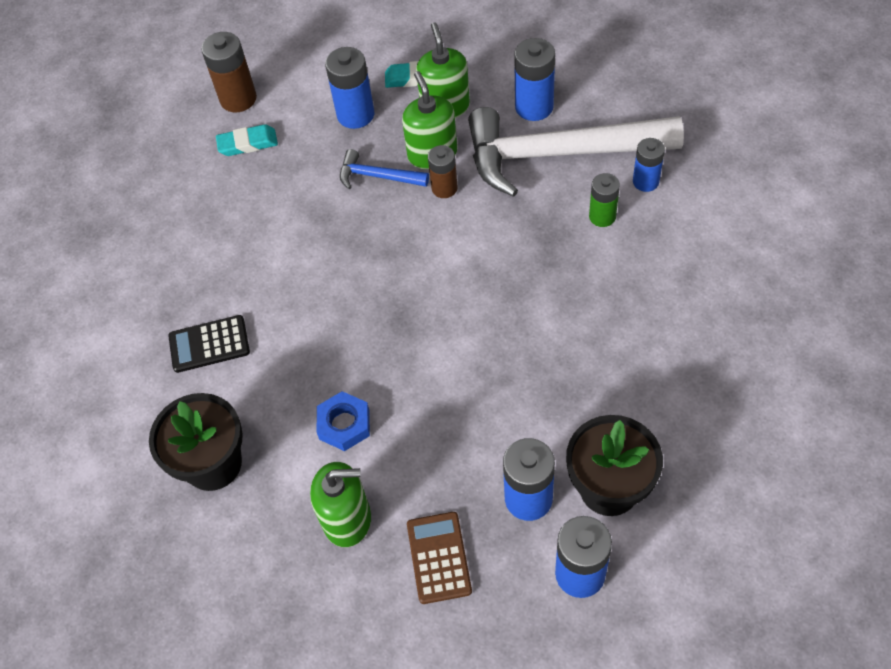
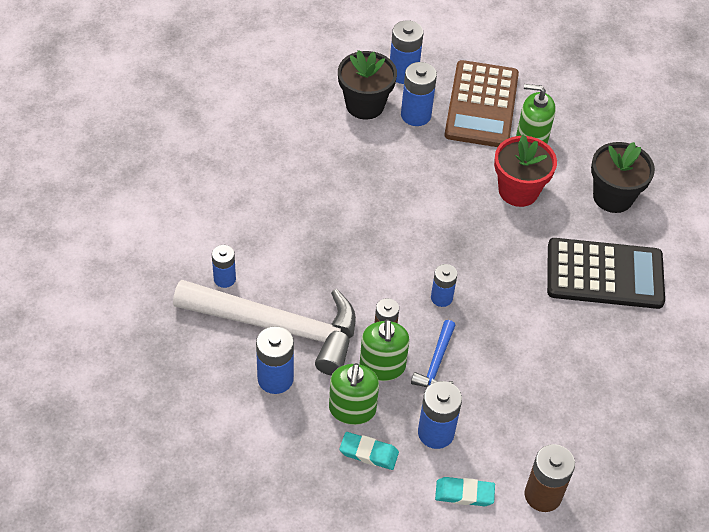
camera: 170 degrees left, 5 degrees down
black calculator [168,315,250,373] -> black calculator [547,238,665,309], size x1.93
turquoise eraser [216,124,278,156] -> turquoise eraser moved to [435,477,495,506]
blue nut [317,391,370,451] -> red flower pot [494,135,557,207]
blue hammer [340,149,429,189] -> blue hammer turned 75 degrees clockwise [411,320,455,387]
brown calculator [407,512,472,604] -> brown calculator [444,60,519,147], size x1.93
green battery [589,173,620,227] -> none
none -> blue battery [431,264,457,307]

